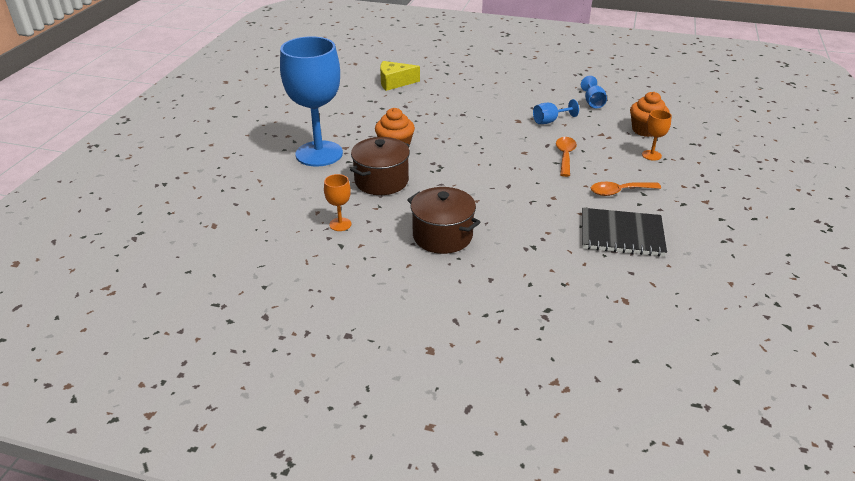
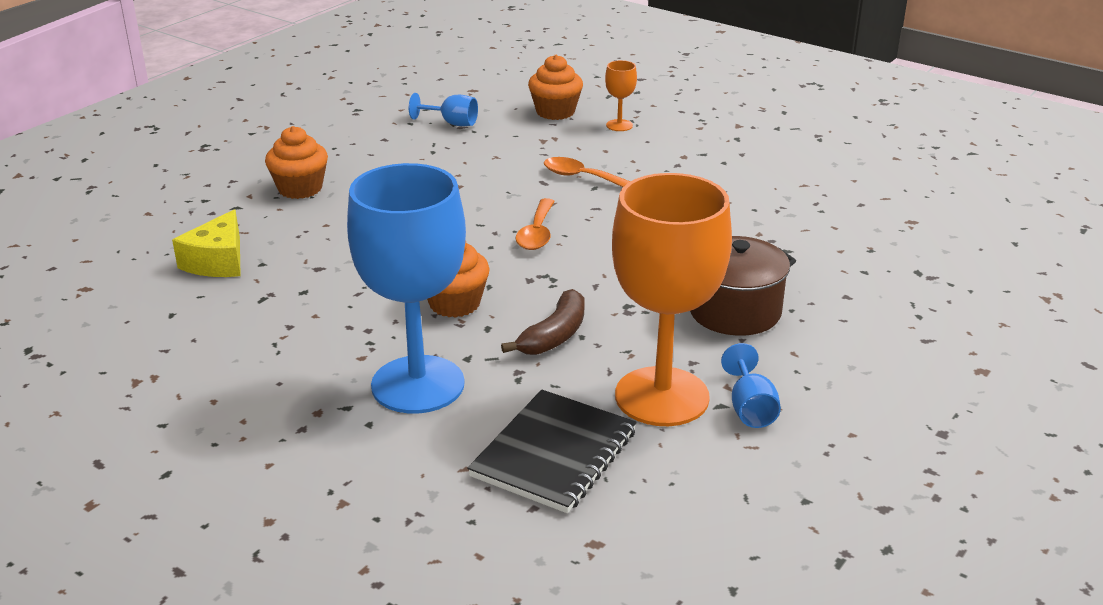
camera: 70 degrees left, 5 degrees down
orange goblet [324,174,351,231] -> orange goblet [612,173,732,426], size x2.46
brown pot [350,137,410,195] -> brown banana [501,289,585,355]
blue goblet [533,99,579,124] -> blue goblet moved to [721,343,781,428]
black notebook [582,208,667,257] -> black notebook moved to [467,390,637,513]
orange spoon [591,182,661,196] -> orange spoon moved to [515,198,555,250]
none -> orange cupcake [265,126,328,199]

